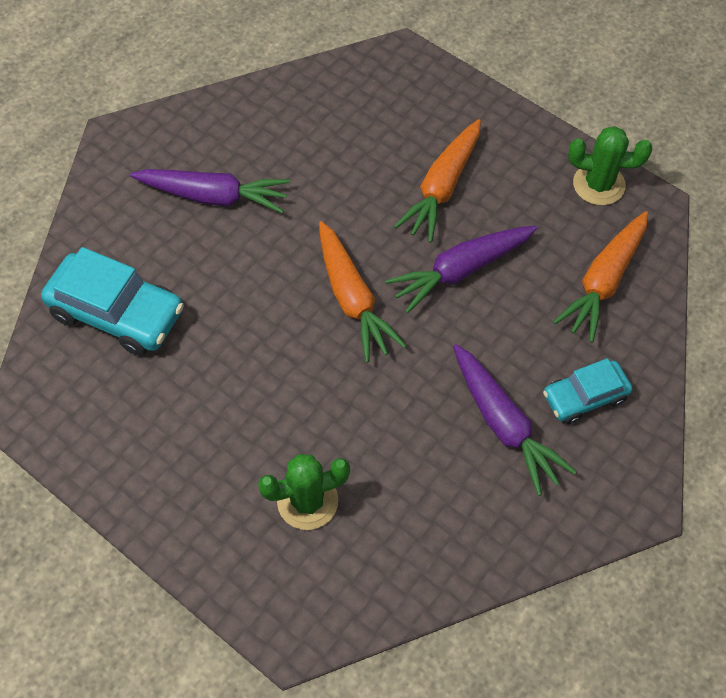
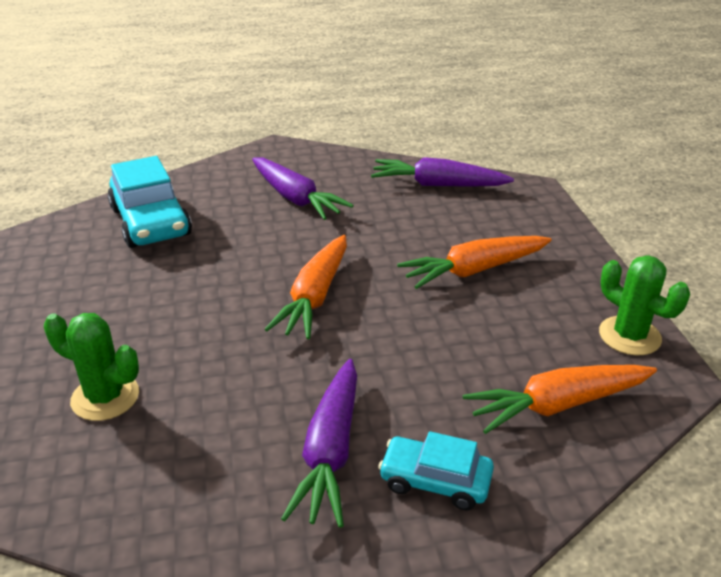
camera: 40 degrees right, 25 degrees down
purple carrot [385,226,538,313] -> purple carrot moved to [371,157,514,187]

